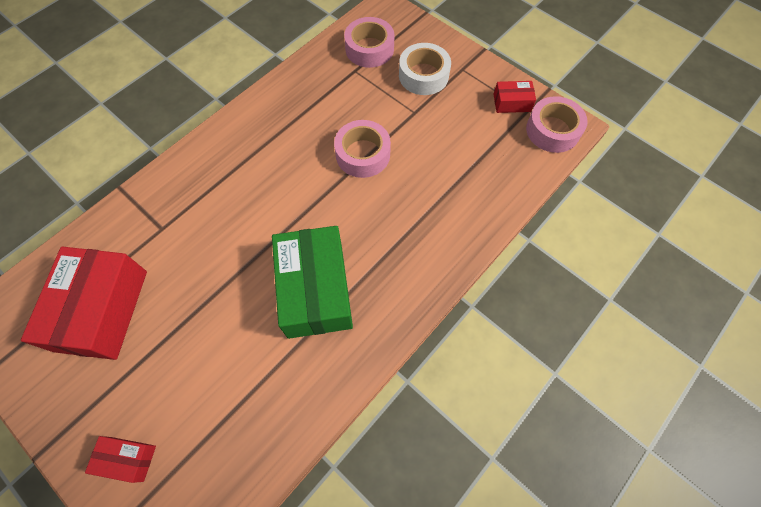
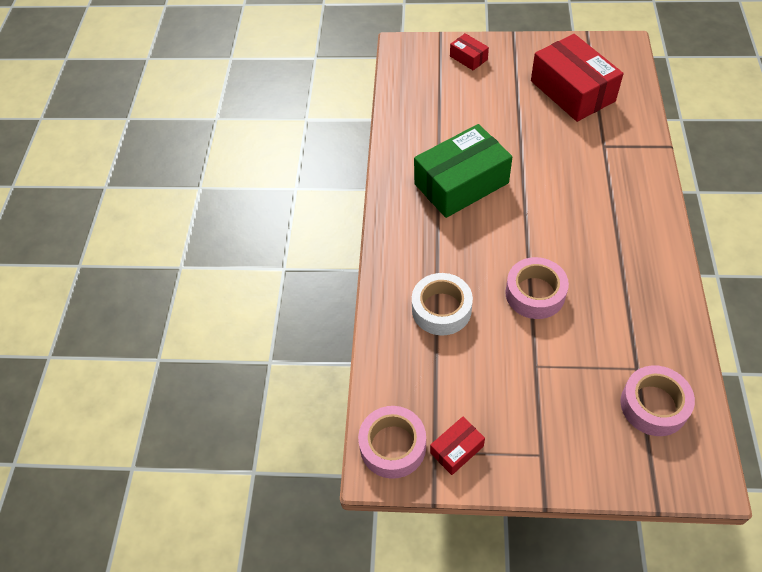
camera: 145 degrees right, 10 degrees down
red box [85,436,156,483] -> red box turned 75 degrees clockwise [450,33,489,70]
green box [272,226,353,339] -> green box turned 75 degrees counterclockwise [414,124,512,218]
white tape [399,43,451,95] -> white tape moved to [412,273,473,335]

